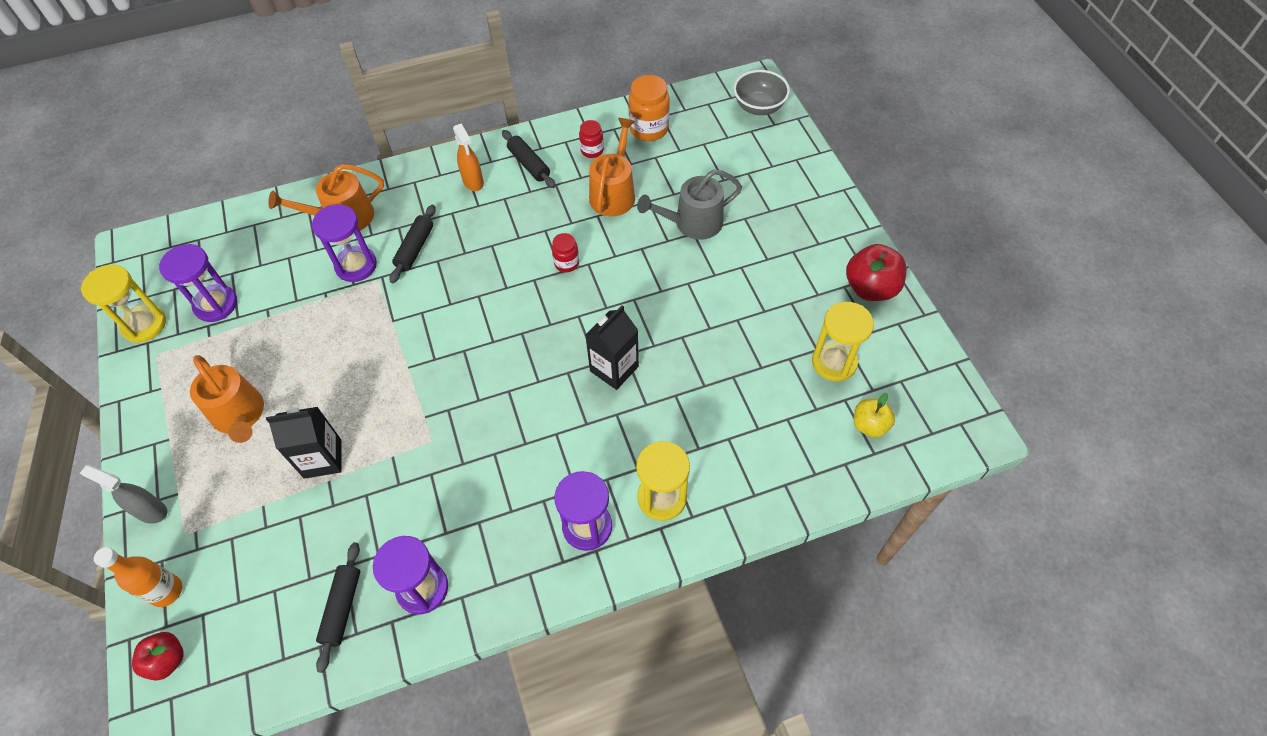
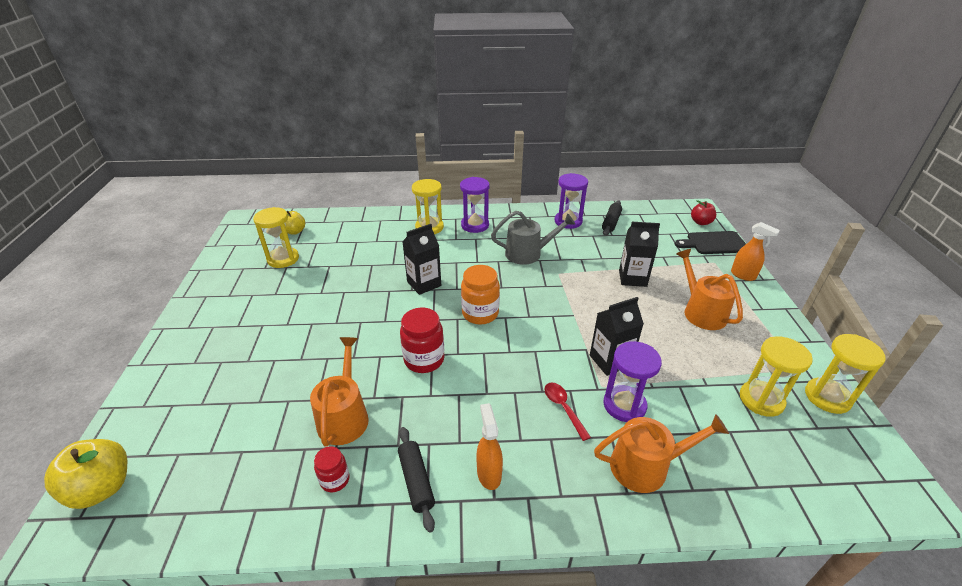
camera: 165 degrees left, 20 degrees down
grey spray bottle [80,465,167,523] -> orange spray bottle [731,222,780,281]
orange bottle [94,547,182,607] -> black cutting board [675,231,746,254]
purple hourglass [159,244,237,322] -> yellow hourglass [740,336,813,417]
black rolling pin [390,205,436,283] -> red spoon [544,383,591,441]
red jar [552,233,579,272] -> red jar [400,308,445,373], size x1.73
orange watering can [589,118,635,217] -> orange watering can turned 150 degrees clockwise [310,337,369,447]
orange jar [628,75,670,141] -> orange jar moved to [461,265,500,325]
grey watering can [637,169,742,240] -> grey watering can moved to [491,211,575,265]
grey bowl [733,70,790,115] -> yellow apple [44,439,127,509]
red apple [846,244,907,301] -> none
none -> black carton [590,297,644,376]

